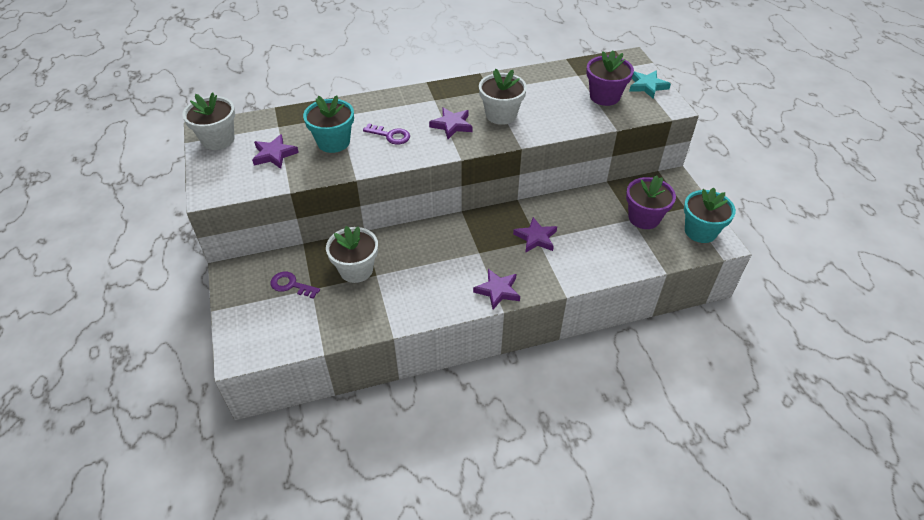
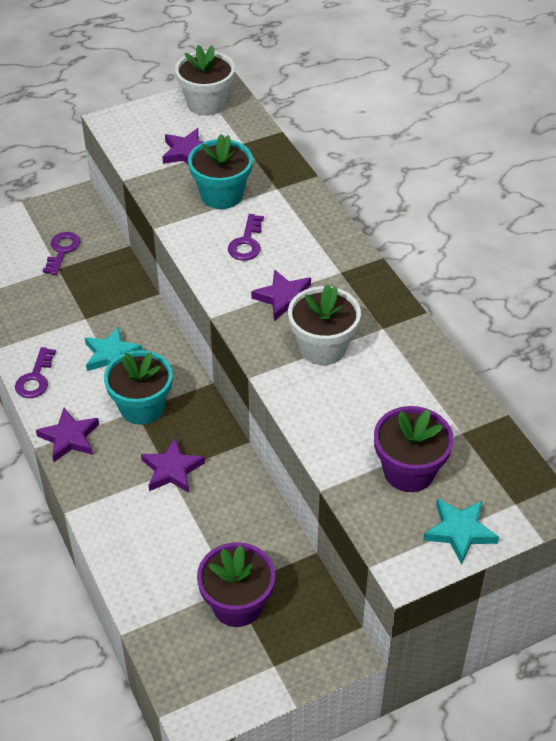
camera: 80 degrees right, 0 degrees up
white flower pot [326,226,378,283] -> none
turquoise flower pot [684,187,736,243] -> turquoise flower pot moved to [104,350,173,425]
none -> purple key [15,347,56,398]
none -> turquoise star [85,326,142,371]

